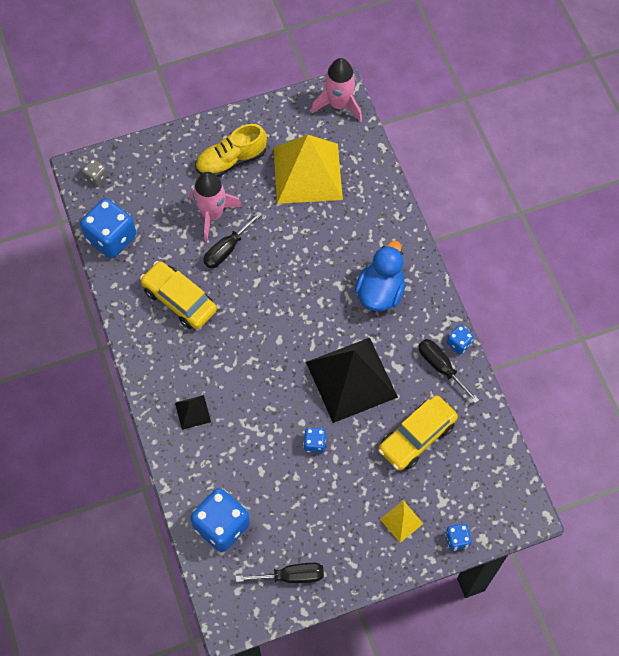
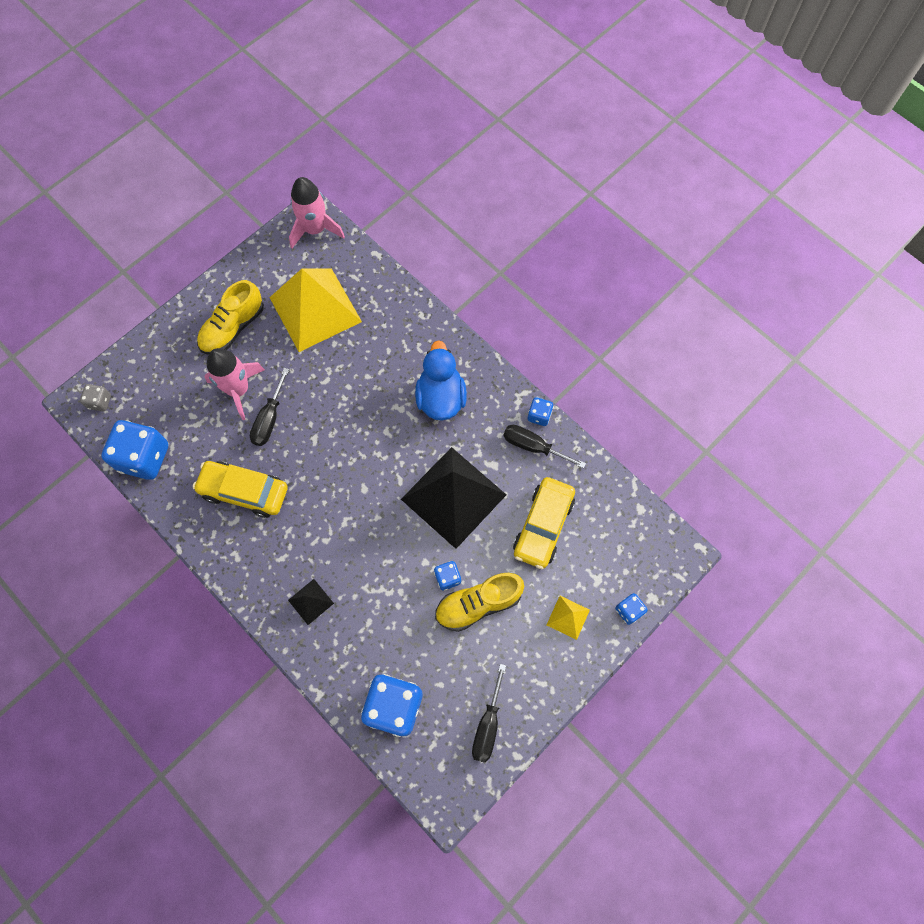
camera: 25 degrees left, 5 degrees up
black screwdriver [236,563,324,583] -> black screwdriver turned 135 degrees clockwise [472,664,506,763]
none -> yellow shoe [435,573,524,632]

